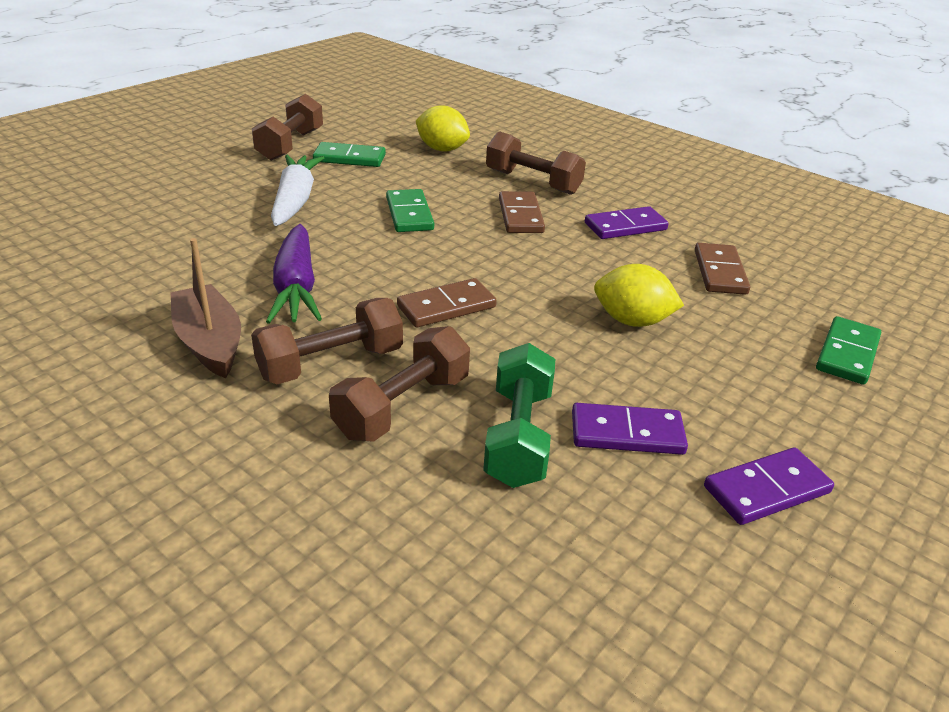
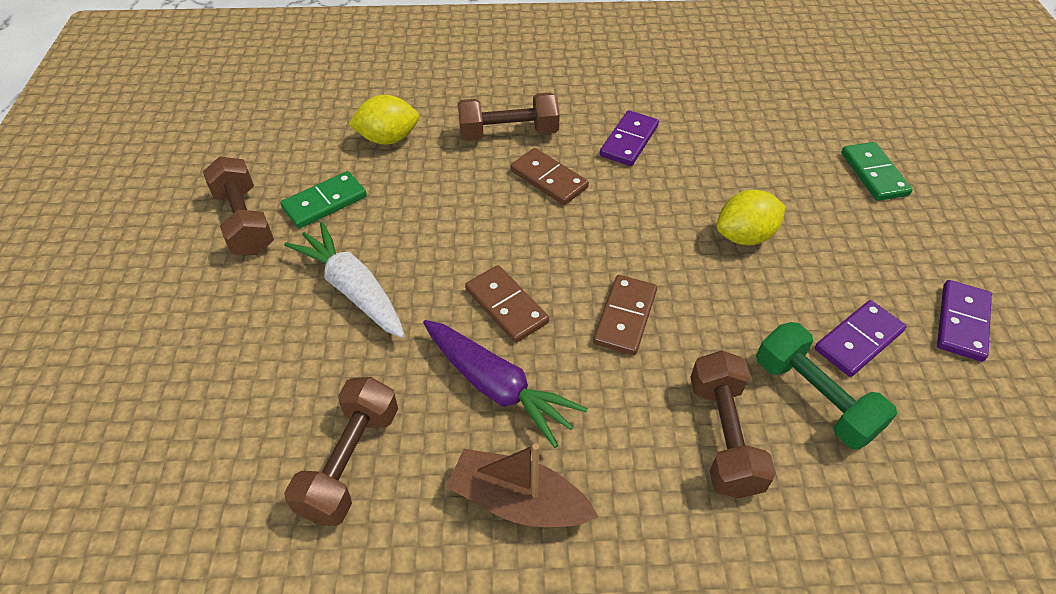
camera: 40 degrees left, 15 degrees up
brown dumbbell [251,298,403,384] -> brown dumbbell moved to [284,377,398,526]
green domino [386,189,434,232] -> none
brown domino [695,243,750,295] -> brown domino moved to [465,265,549,343]

